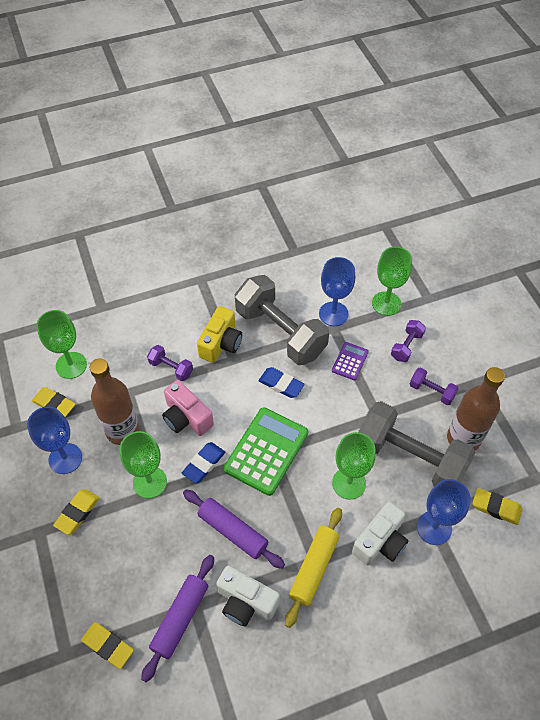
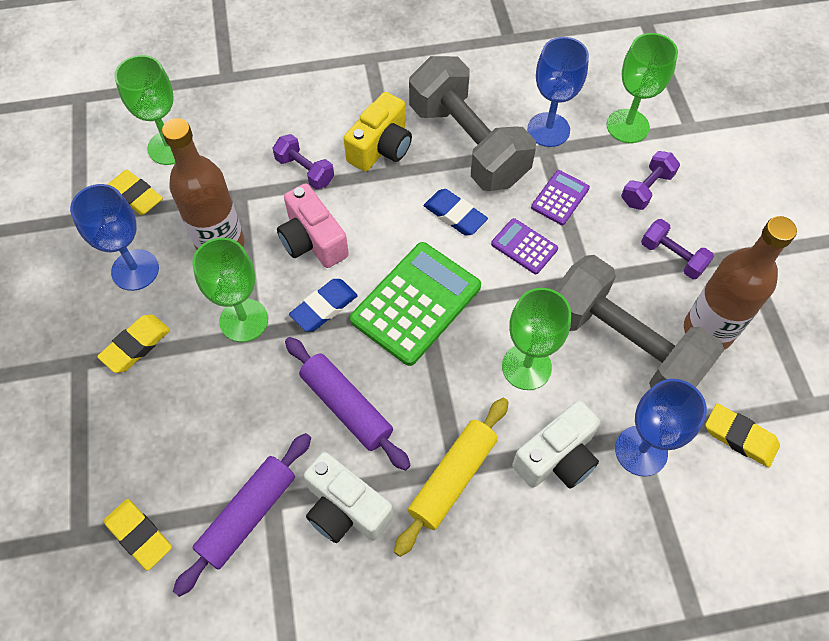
camera: 10 degrees right, 5 degrees up
none -> purple calculator [491,218,558,274]

